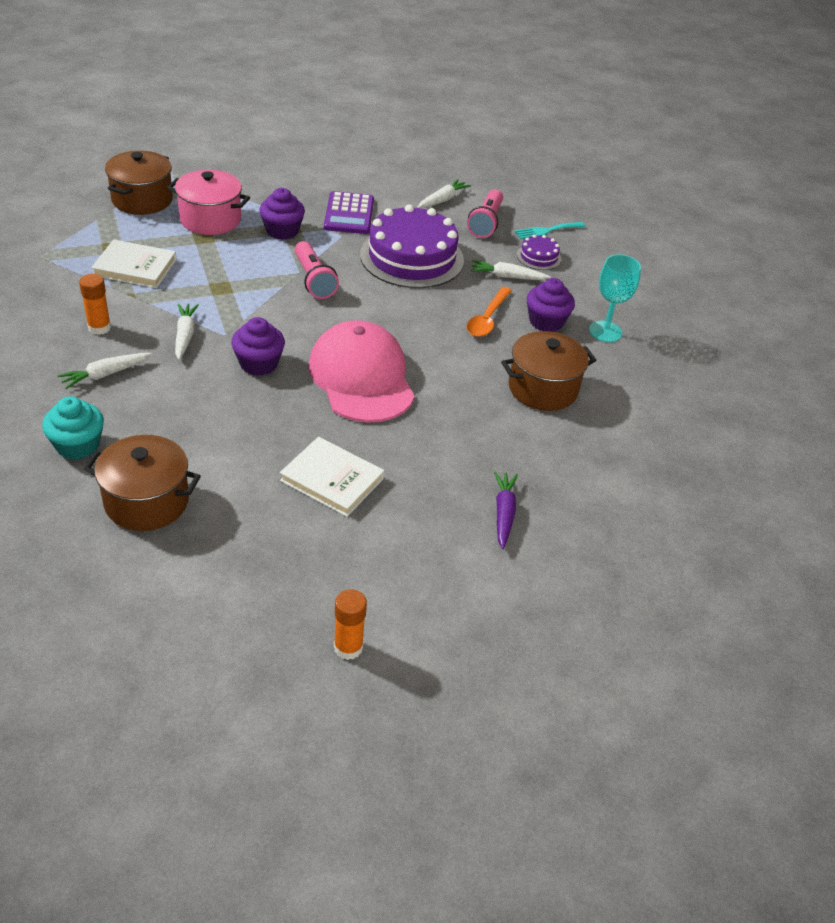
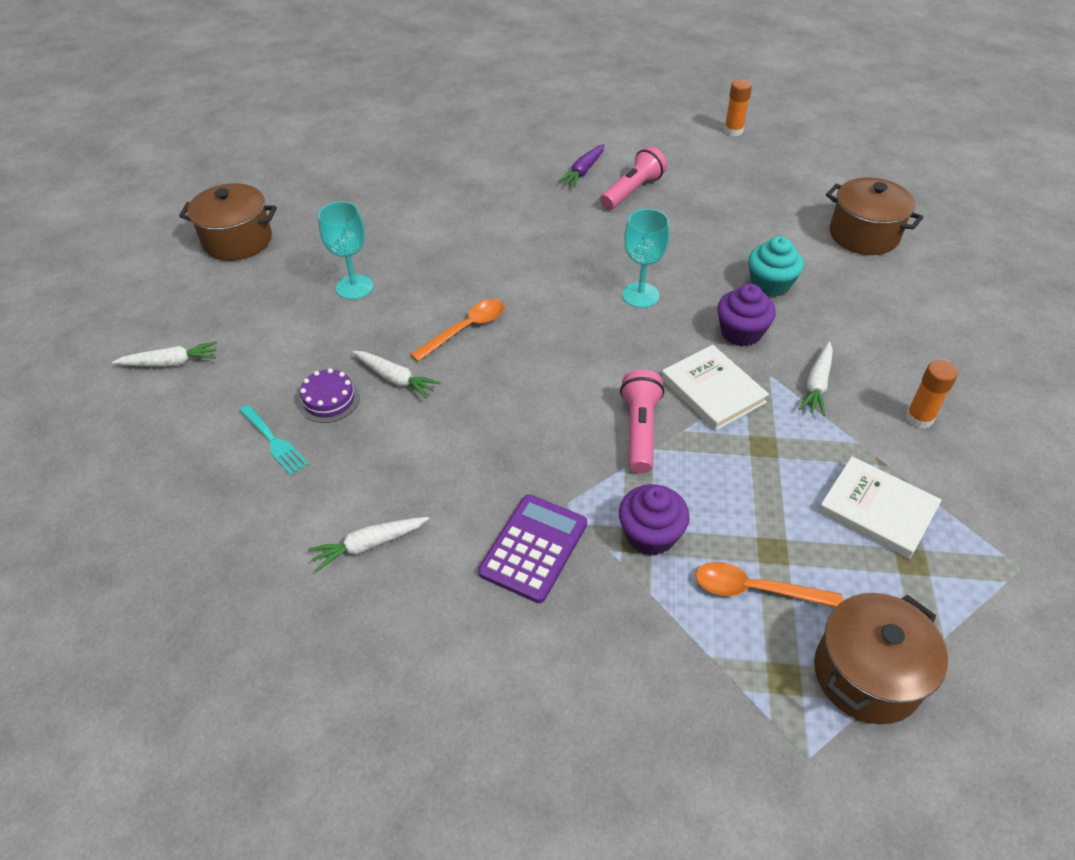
camera: 150 degrees left, 5 degrees up
turquoise cupcake [42,396,104,460] -> turquoise cupcake moved to [748,236,804,297]
white carrot [57,353,152,389] -> white carrot moved to [112,342,217,367]
pink pot [167,170,250,235] -> orange spoon [695,562,843,607]
white book [280,437,384,517] -> white book moved to [661,345,769,431]
pink cap [308,320,415,423] -> turquoise goblet [622,209,670,308]
purple cake [360,204,464,288] -> none
pink flashlight [467,189,503,238] -> pink flashlight moved to [600,147,667,210]
brown pot [501,331,596,411] -> brown pot moved to [179,183,277,261]
turquoise fork [515,222,585,239] -> turquoise fork turned 45 degrees clockwise [239,404,309,476]
purple cupcake [527,278,575,332] -> none

